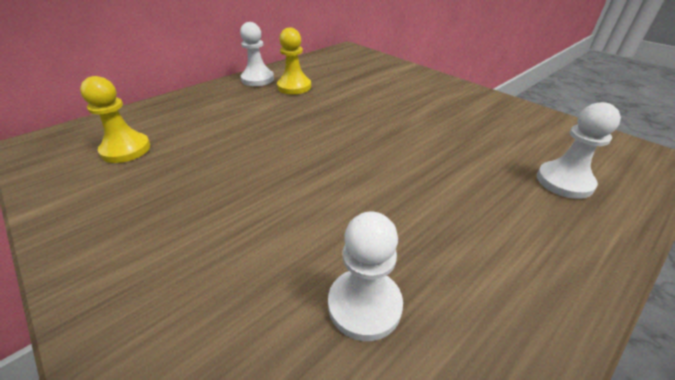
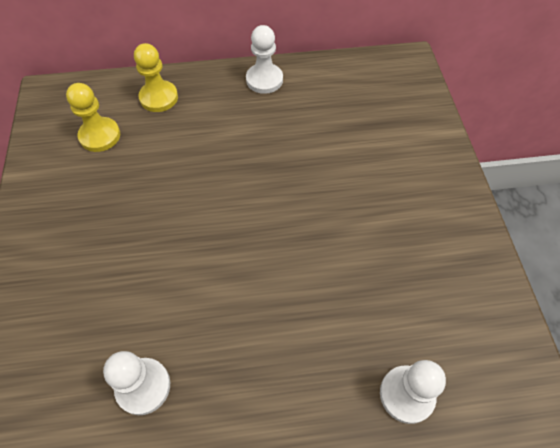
camera: 35 degrees right, 20 degrees up
yellow pawn [277,28,311,94] -> yellow pawn moved to [134,43,178,112]

